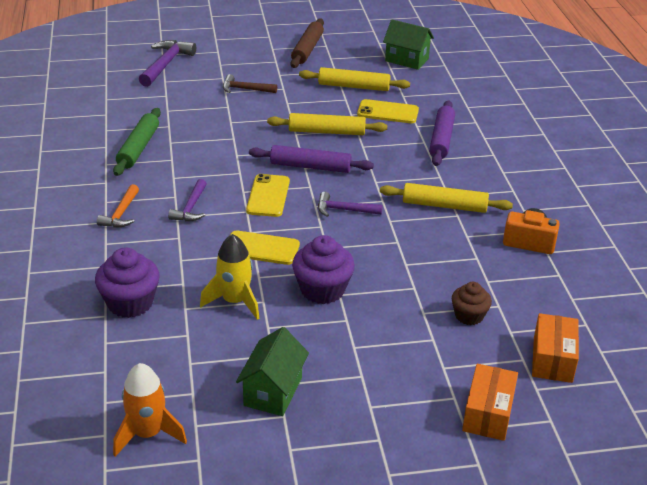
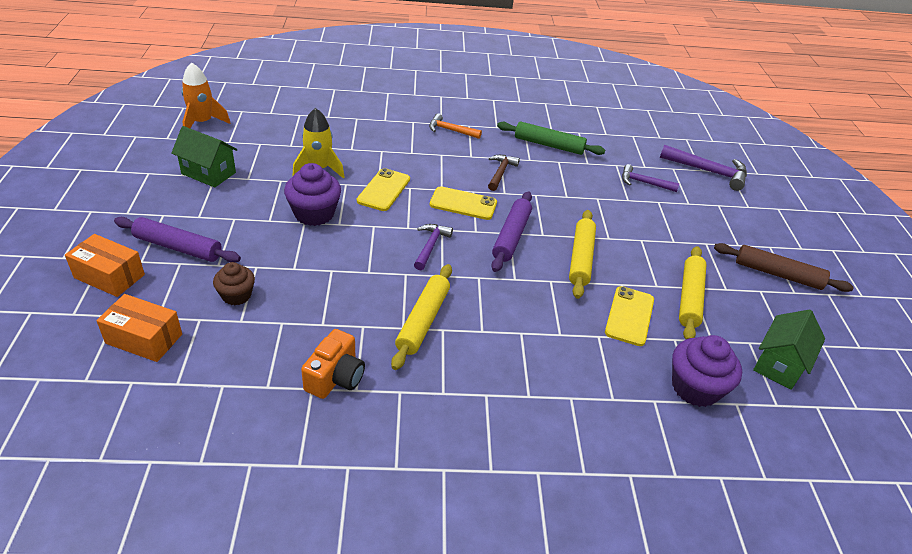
camera: 95 degrees right, 5 degrees up
purple cupcake [95,247,160,318] -> purple cupcake moved to [672,335,742,407]
purple hammer [168,179,207,221] -> purple hammer moved to [622,164,679,192]
brown hammer [223,74,277,93] -> brown hammer moved to [488,155,520,191]
purple rolling pin [429,100,455,166] -> purple rolling pin moved to [114,217,241,262]

